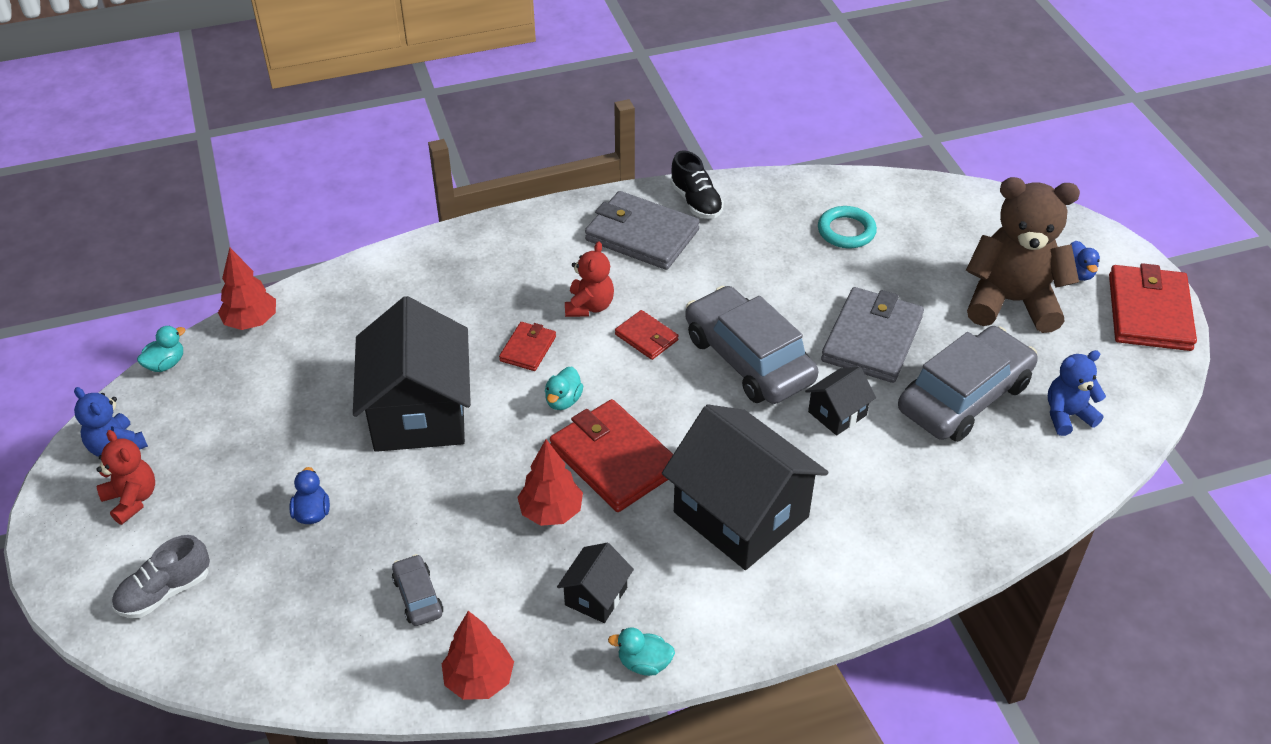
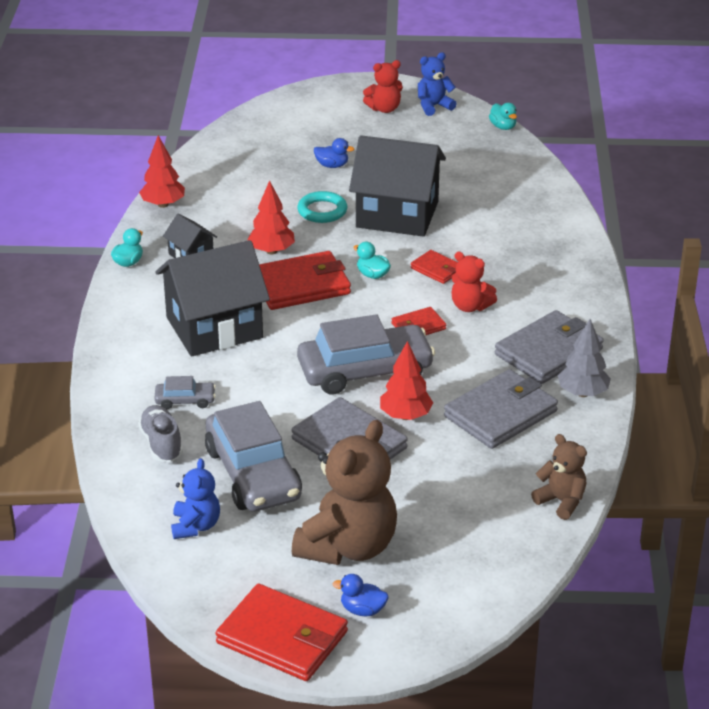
camera: 110 degrees right, 10 degrees down
grey shoe [112,535,210,618] -> grey shoe moved to [138,405,183,462]
red tree [218,248,276,330] -> red tree moved to [380,341,433,420]
grey car [392,554,443,626] -> grey car moved to [155,376,216,409]
black shoe [670,150,724,219] -> grey tree [558,319,611,397]
black house [805,367,876,436] -> none
turquoise ring [818,206,877,248] -> turquoise ring moved to [297,191,347,223]
none -> grey wallet [444,369,558,449]
none -> brown teddy bear [531,434,587,520]

